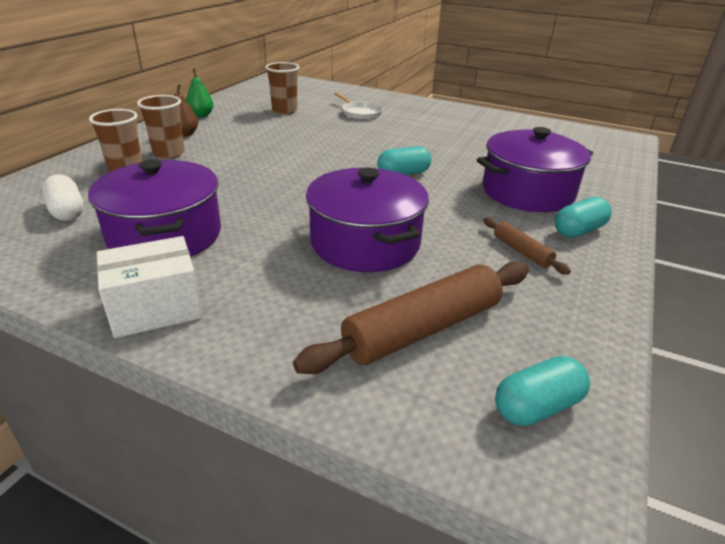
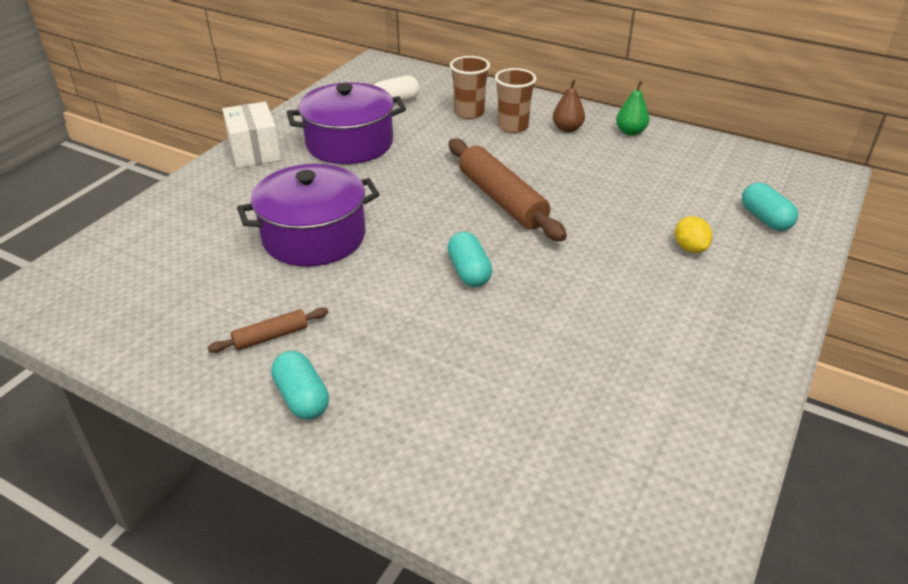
camera: 95 degrees right, 5 degrees up
brown cup [265,62,299,115] -> none
brown rolling pin [293,261,529,374] -> brown rolling pin moved to [449,138,567,242]
white pan [334,92,383,120] -> yellow lemon [675,216,712,253]
purple pot [477,127,593,212] -> none
turquoise capsule [495,356,590,426] -> turquoise capsule moved to [742,183,798,231]

